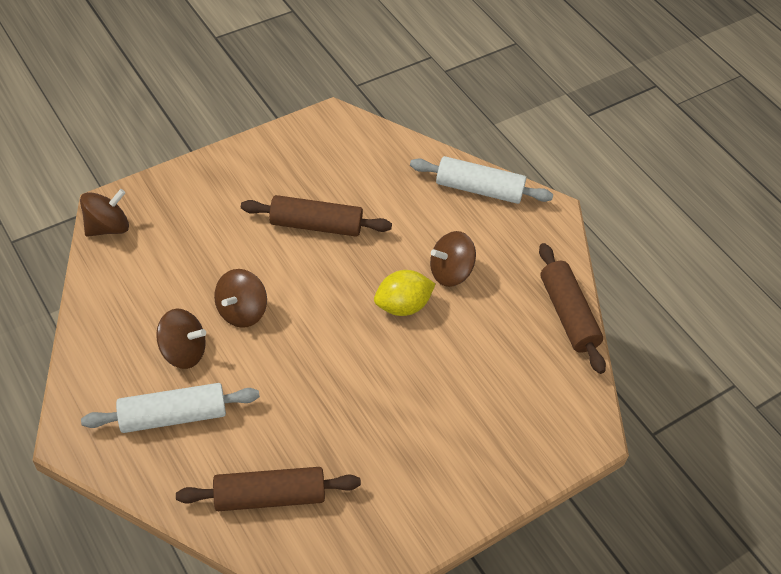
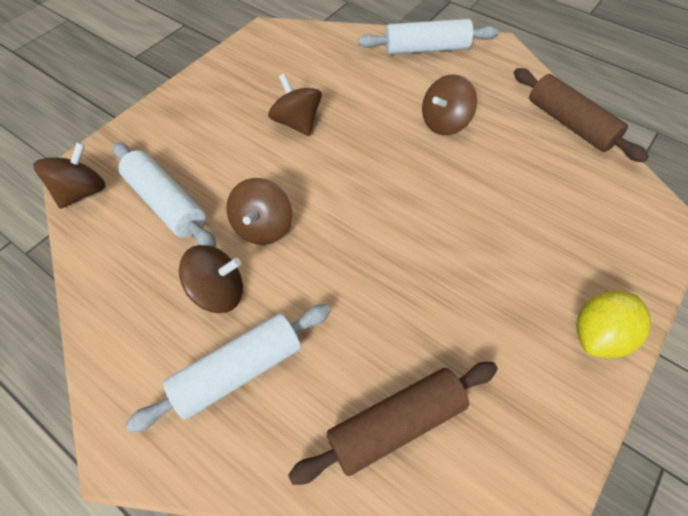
camera: 15 degrees left, 5 degrees up
brown rolling pin [241,195,392,237] -> brown spinning top [268,74,322,136]
yellow lemon [374,270,436,316] -> yellow lemon moved to [576,291,651,358]
none -> white rolling pin [113,143,216,248]

